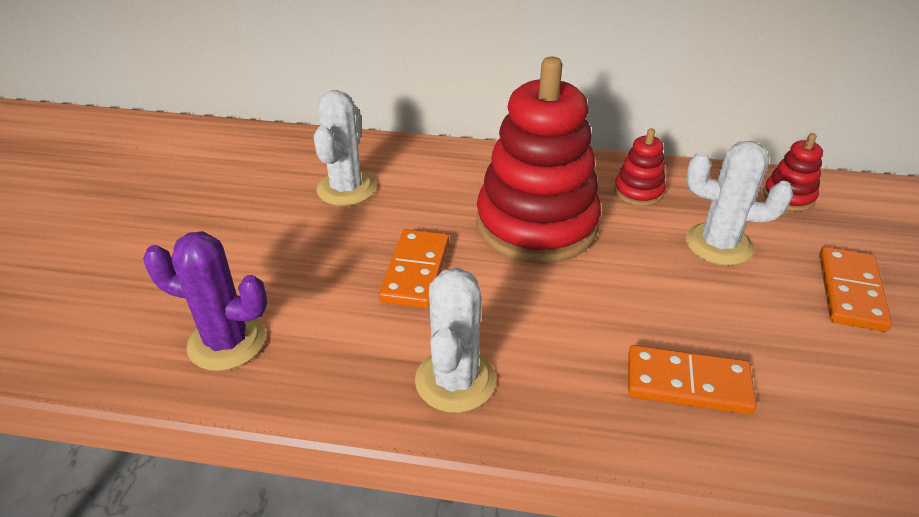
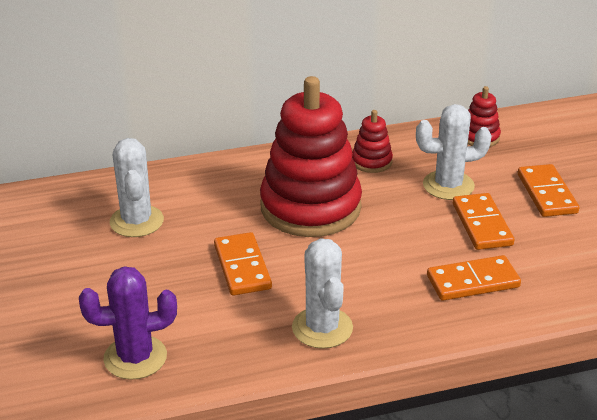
camera: 25 degrees left, 5 degrees down
none -> orange domino [453,193,514,250]

